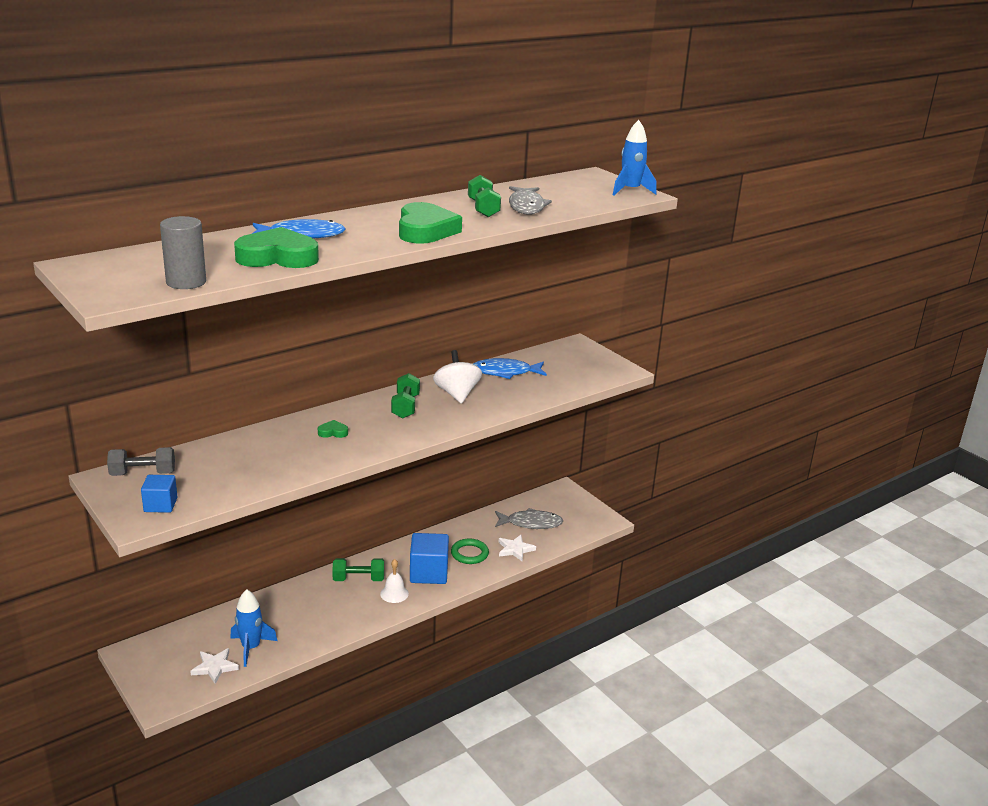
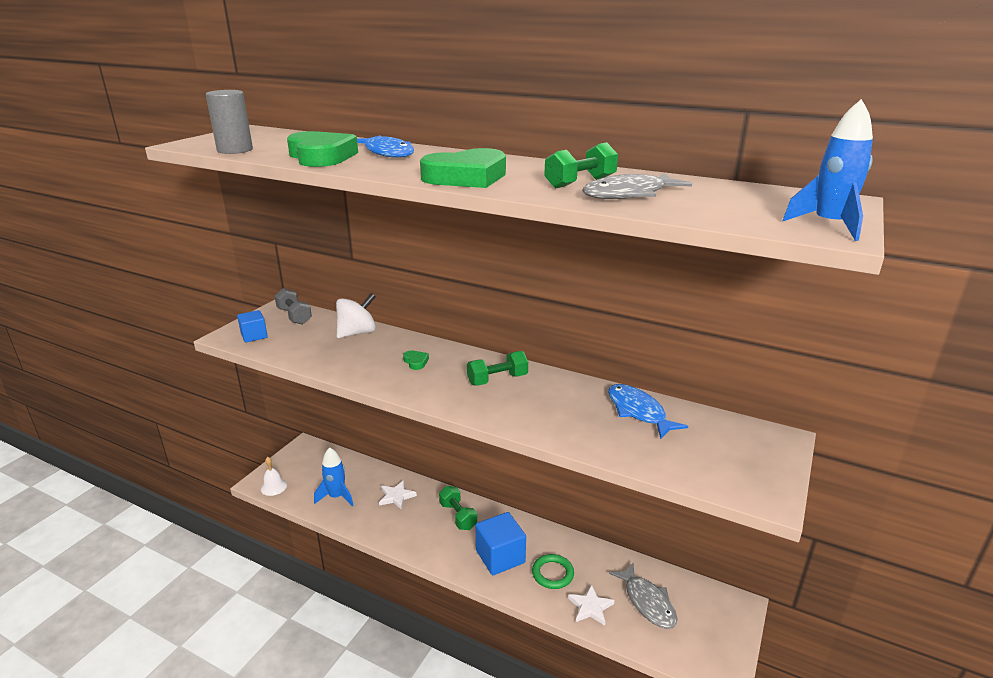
camera: 65 degrees right, 0 degrees up
white star [190,648,239,684] -> white star moved to [379,480,417,510]
white bell [380,559,409,603] -> white bell moved to [261,457,287,496]
white spinning top [433,350,482,404] -> white spinning top moved to [336,293,376,338]

